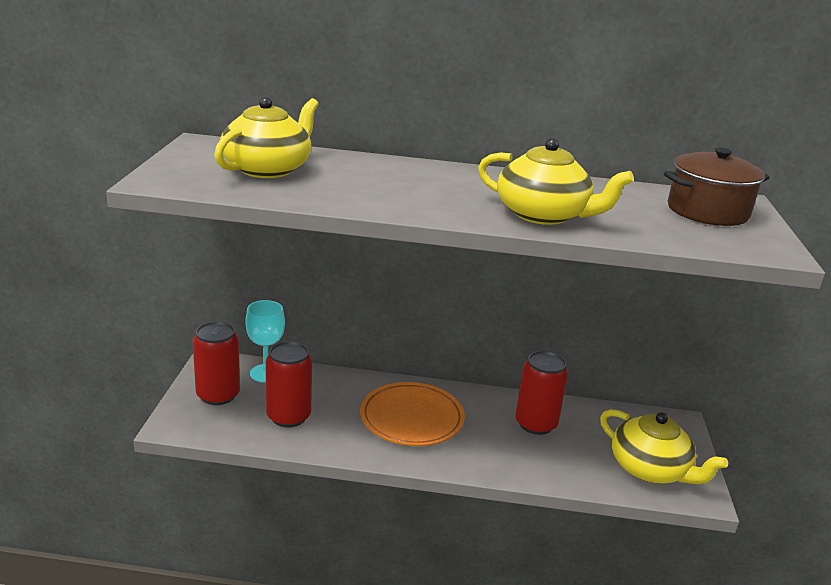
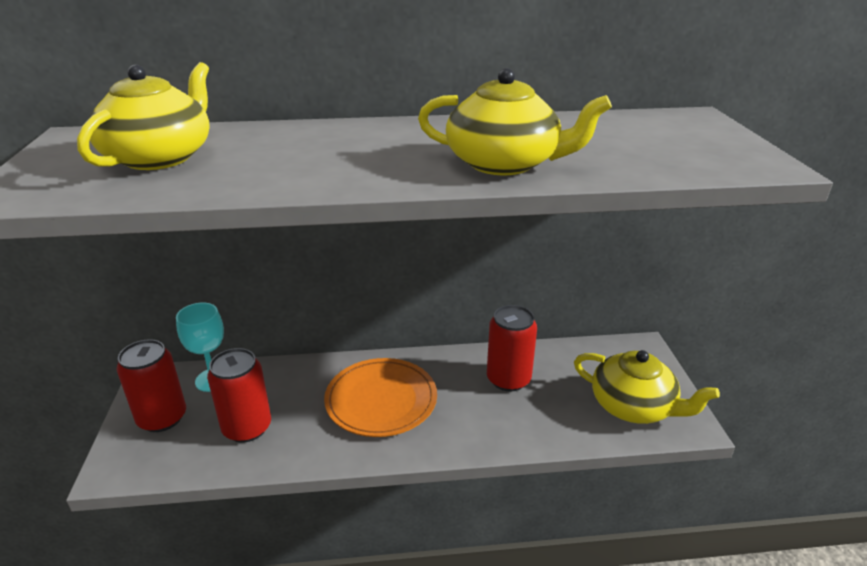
camera: 10 degrees left, 5 degrees up
brown pot [664,148,770,226] -> none

